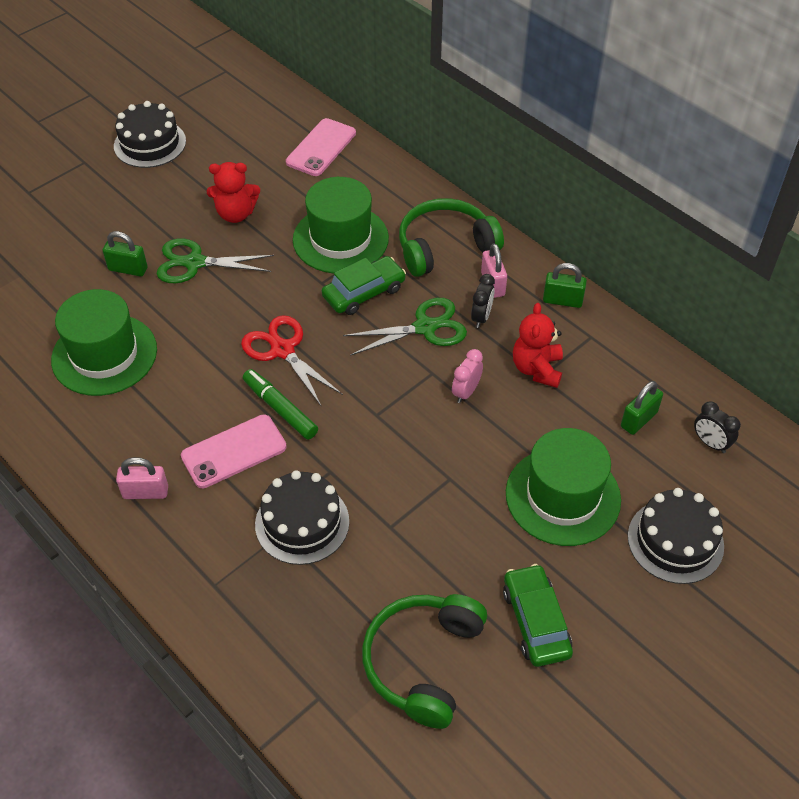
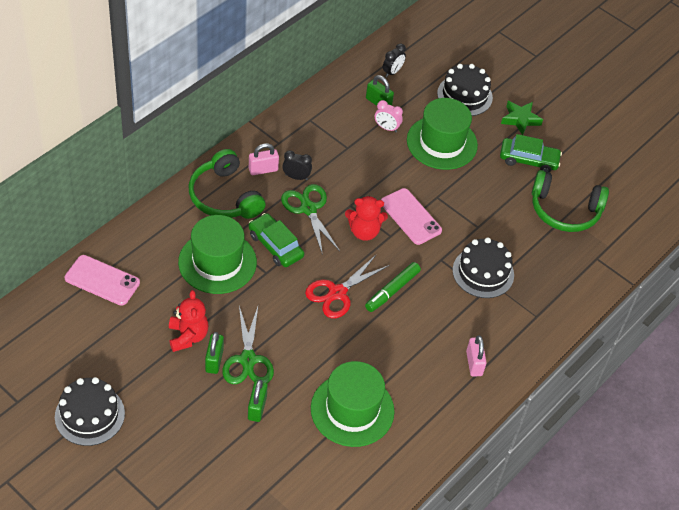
camera: 100 degrees left, 0 degrees up
pink phone [181,415,287,488] -> pink phone moved to [381,188,442,245]
pink clock [452,349,483,403] -> pink clock moved to [375,100,403,132]
green car [503,564,573,667] -> green car turned 150 degrees counterclockwise [500,134,562,173]
red teddy bear [513,303,563,388] -> red teddy bear moved to [345,196,388,241]
green padlock [543,263,587,308] -> green padlock moved to [205,332,224,374]
none -> green star [501,101,543,135]

